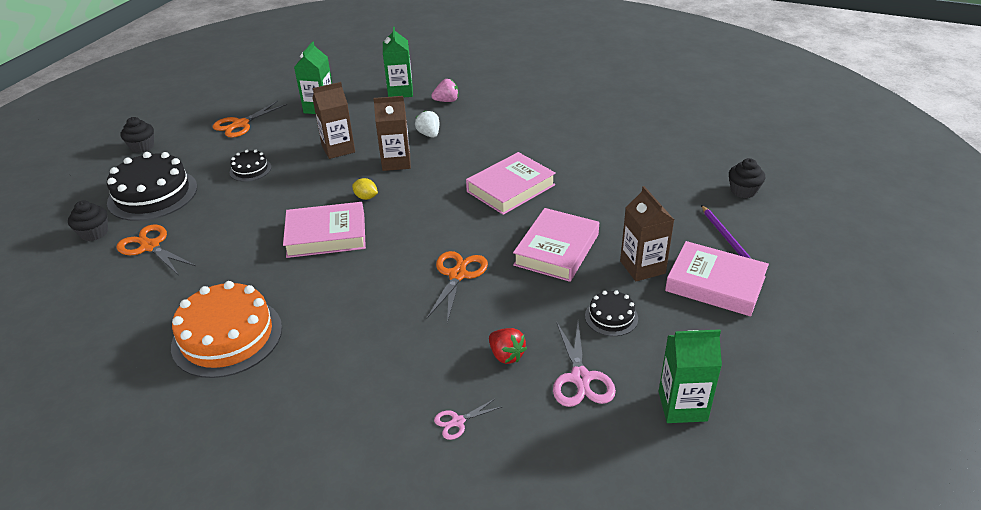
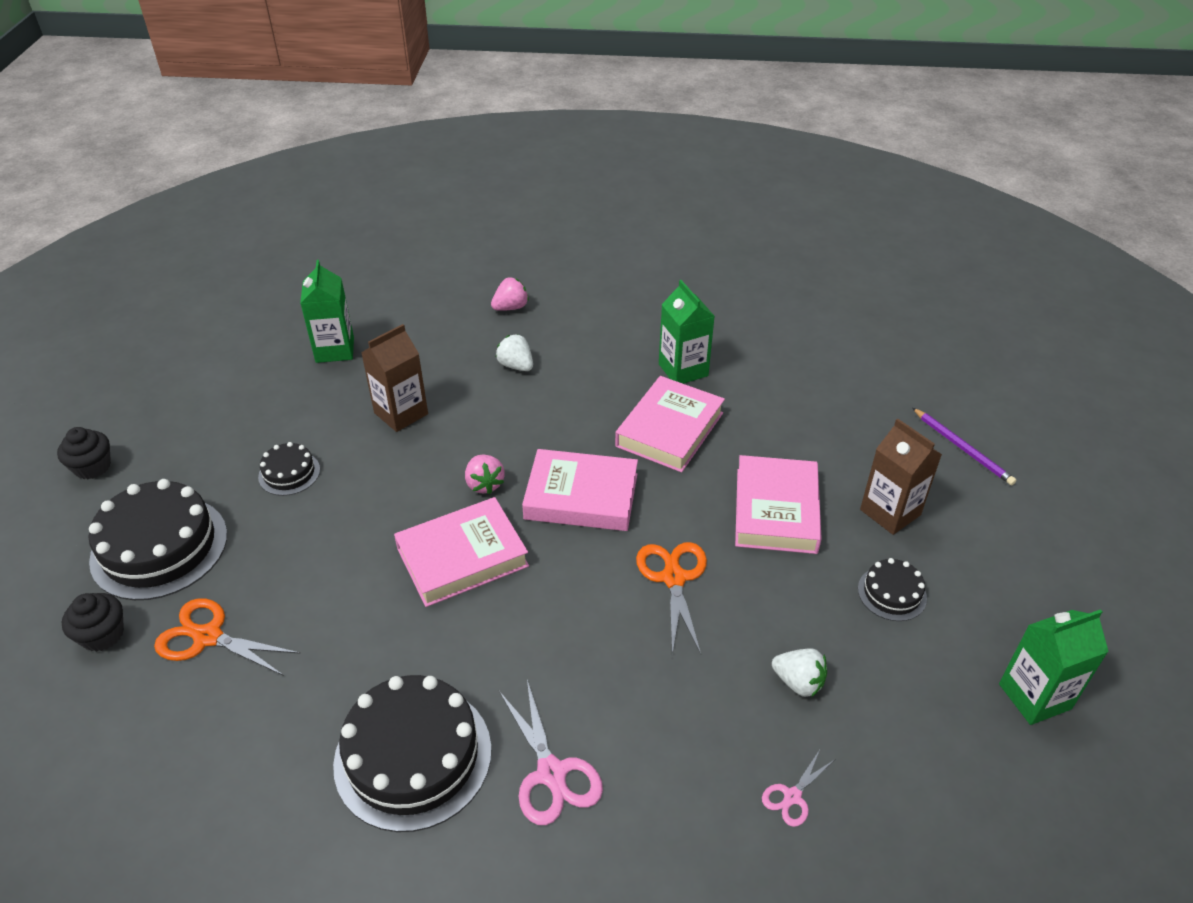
camera: 20 degrees left, 5 degrees up
orange cake [171,281,282,378] -> black cake [333,675,492,832]
orange scissors [213,101,287,138] -> none
yellow lemon [352,178,378,200] -> pink strawberry [465,455,505,494]
brown carton [373,96,411,171] -> none
green carton [383,27,413,98] -> green carton moved to [659,280,714,384]
red strawberry [489,328,527,364] -> white strawberry [772,648,827,697]
pink scissors [553,321,616,407] -> pink scissors moved to [499,680,603,825]
pink book [665,241,769,316] -> pink book moved to [522,449,638,531]
black cupcake [729,158,765,198] -> none

